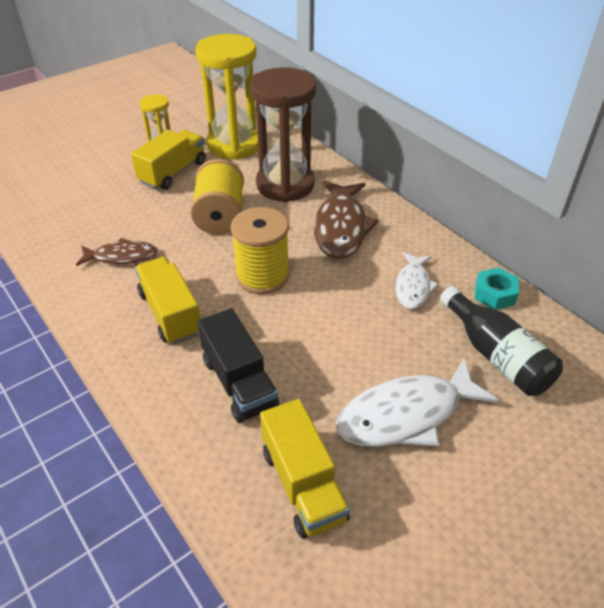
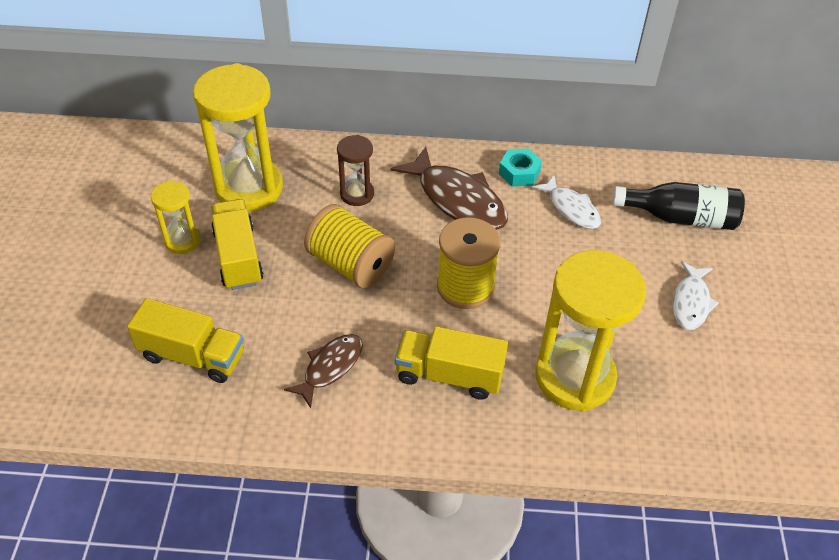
camera: 50 degrees left, 5 degrees up
black truck [197,308,279,423] -> yellow hourglass [535,250,646,411]
brown hourglass [250,67,316,202] -> brown hourglass [337,135,374,206], size x0.50
yellow truck [260,399,350,539] -> yellow truck moved to [127,298,244,383]
white fish [336,357,499,447] -> white fish [672,261,719,330], size x0.60
turquoise nut [475,267,519,310] -> turquoise nut moved to [499,149,542,187]

